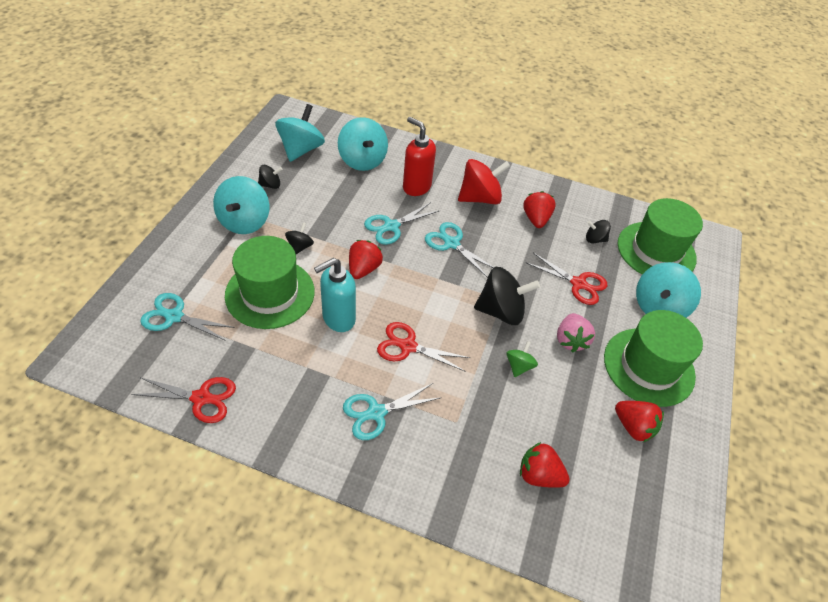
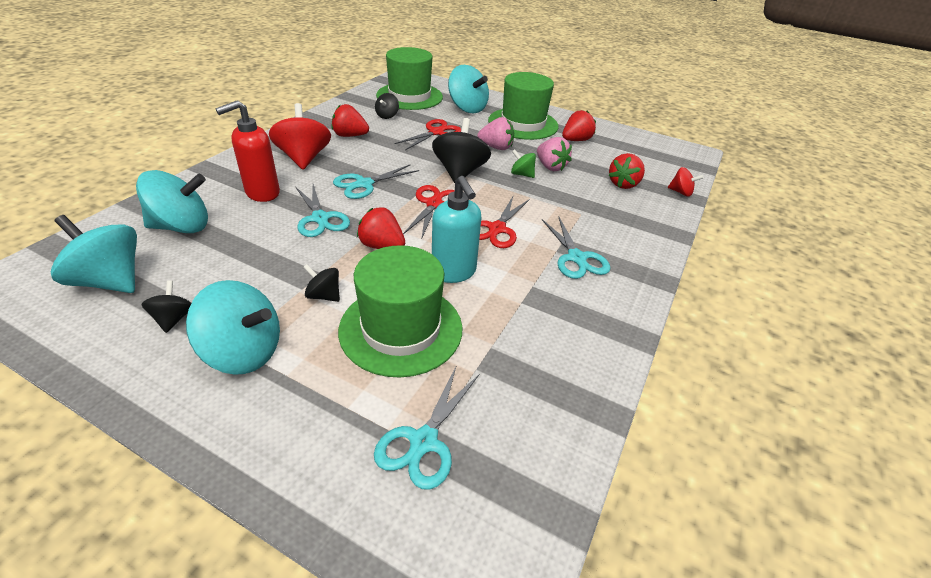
camera: 80 degrees left, 10 degrees down
red scissors [131,377,236,423] -> red scissors moved to [403,185,455,240]
none -> pink strawberry [537,137,572,171]
none -> red spinning top [668,167,704,197]

